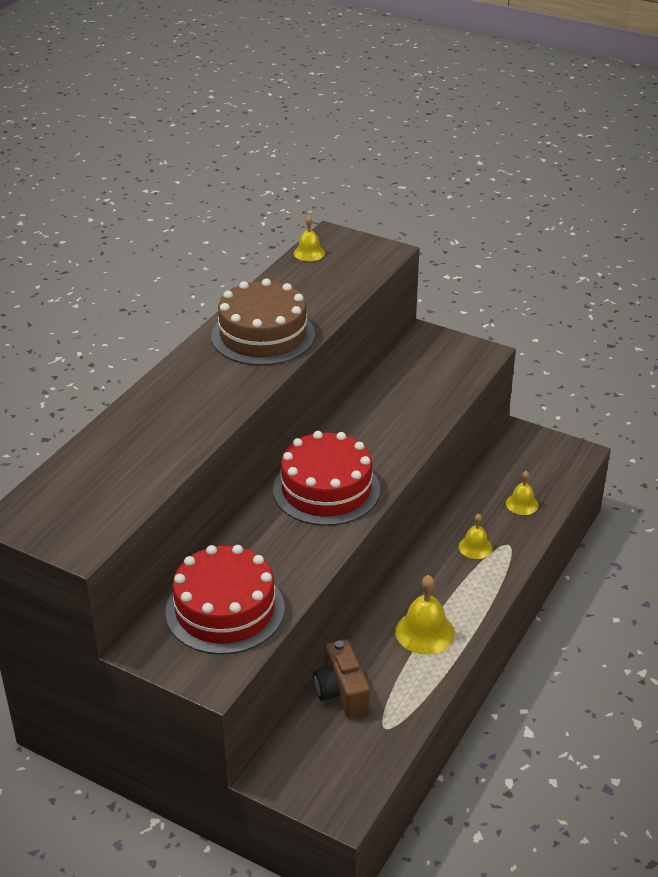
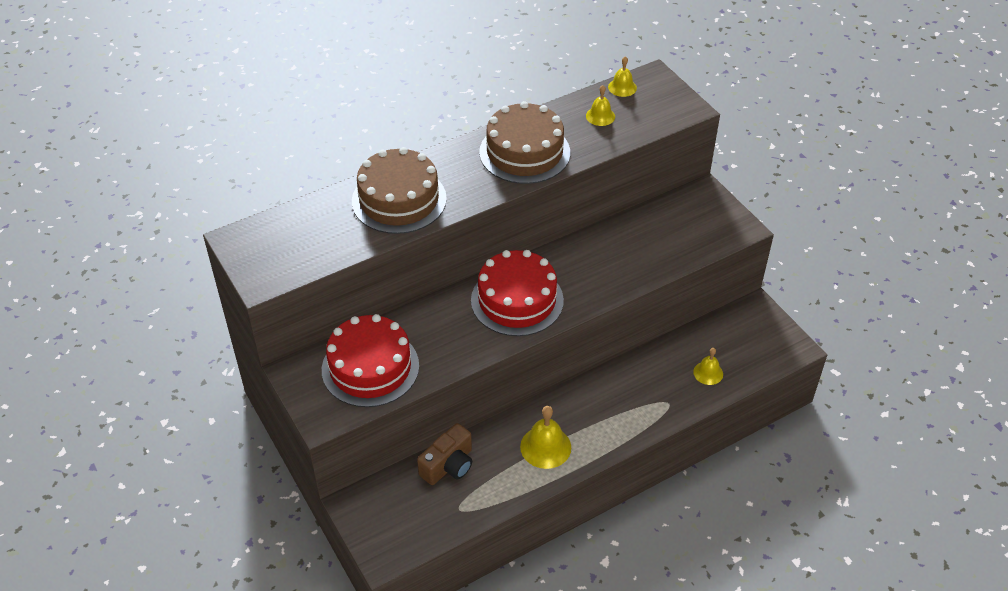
camera: 30 degrees right, 10 degrees up
brown camera [313,639,370,718] -> brown camera turned 150 degrees counterclockwise [417,423,472,485]
yellow bell [459,513,493,559] -> yellow bell moved to [586,85,615,126]
none -> brown cake [352,147,447,234]

